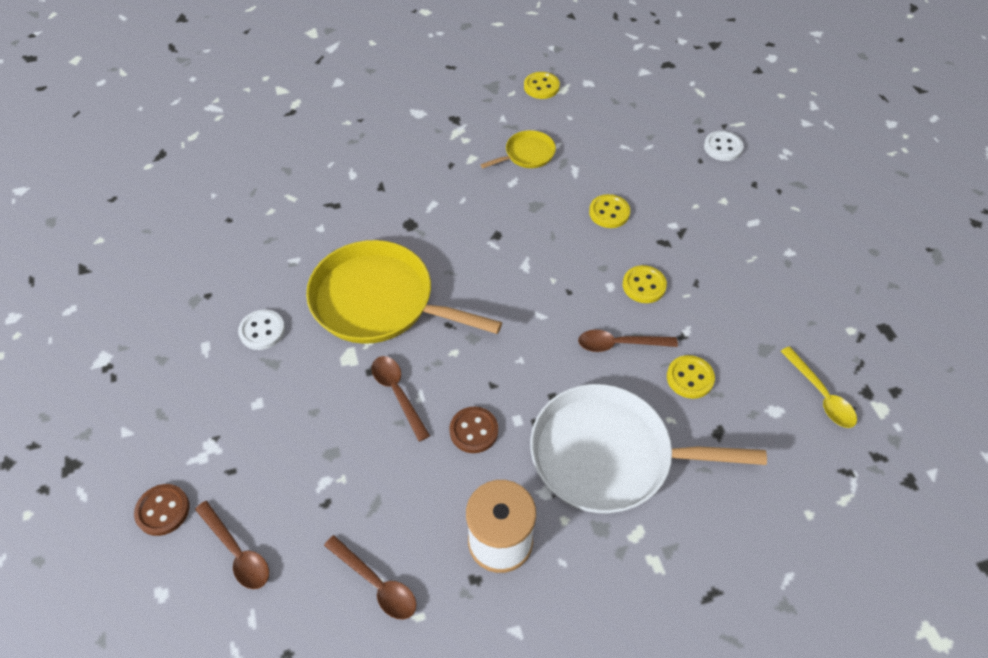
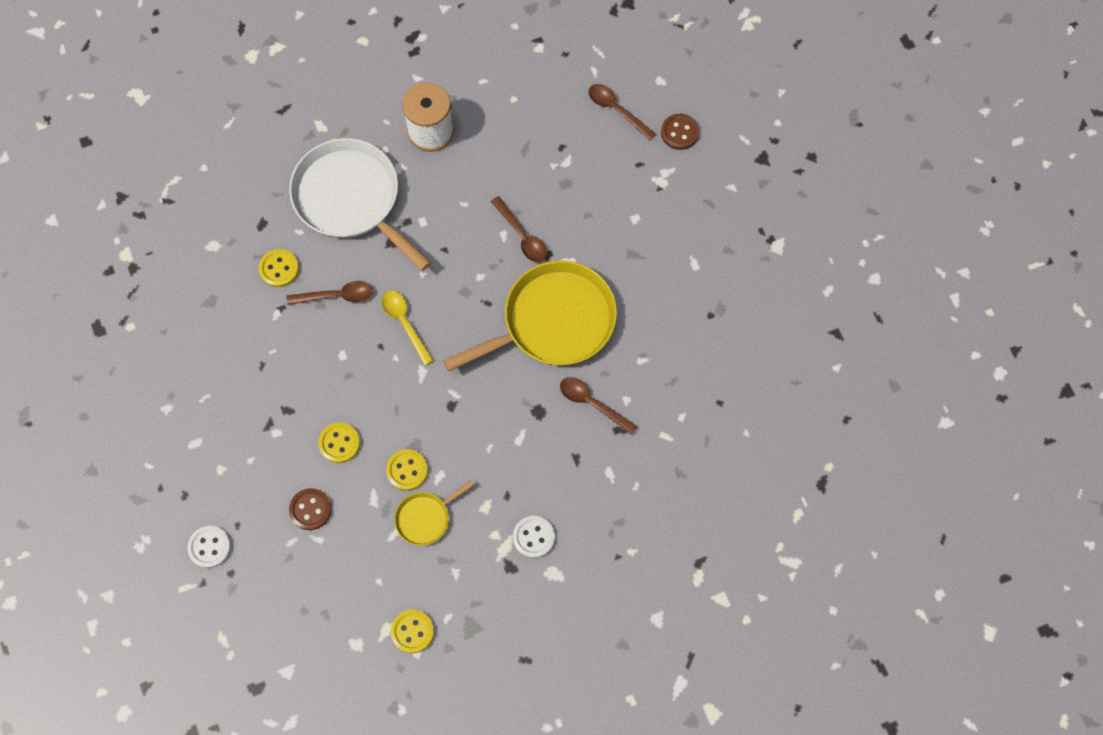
camera: 175 degrees right, 15 degrees up
white button [238,309,285,350] -> white button moved to [513,516,555,558]
yellow pan [306,240,502,344] -> yellow pan turned 45 degrees counterclockwise [443,261,617,371]
brown spoon [324,535,417,619] -> brown spoon moved to [560,377,638,435]
brown button [449,407,498,453] -> brown button moved to [289,488,331,530]
white pan [530,384,767,514] -> white pan turned 135 degrees counterclockwise [289,138,431,271]
yellow button [623,265,667,303] -> yellow button moved to [386,449,428,491]
yellow spoon [781,346,857,428] -> yellow spoon moved to [381,291,434,366]

